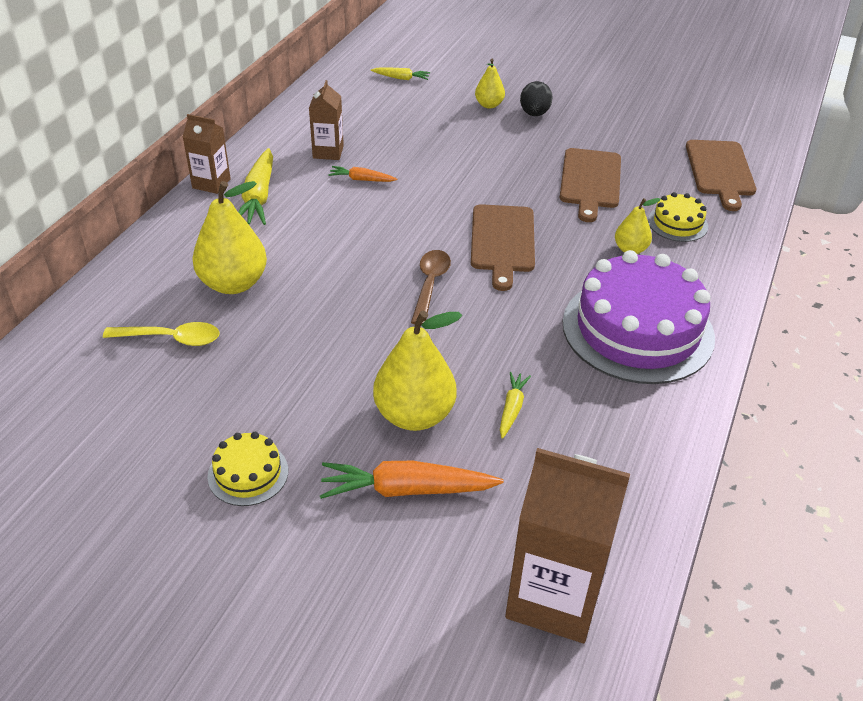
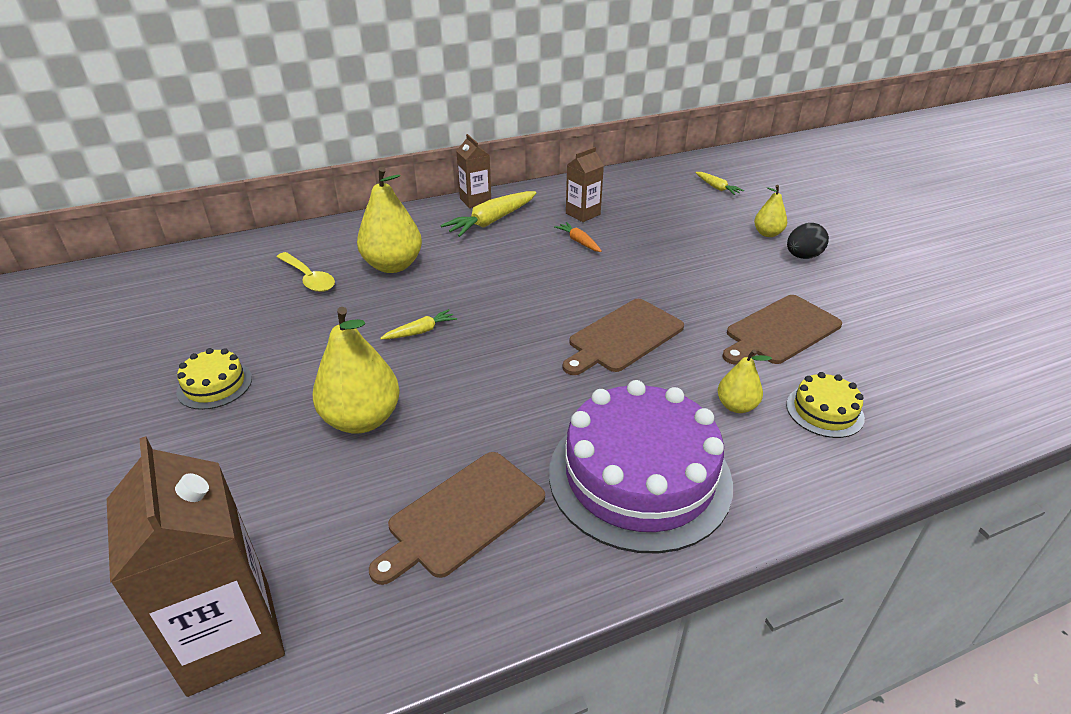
camera: 45 degrees right, 5 degrees down
orange carrot [320,461,504,499] -> none
brown spoon [411,250,451,325] -> none
yellow carrot [500,372,531,439] -> yellow carrot moved to [380,309,457,339]
brown cutting board [686,140,756,211] -> brown cutting board moved to [369,452,545,585]

